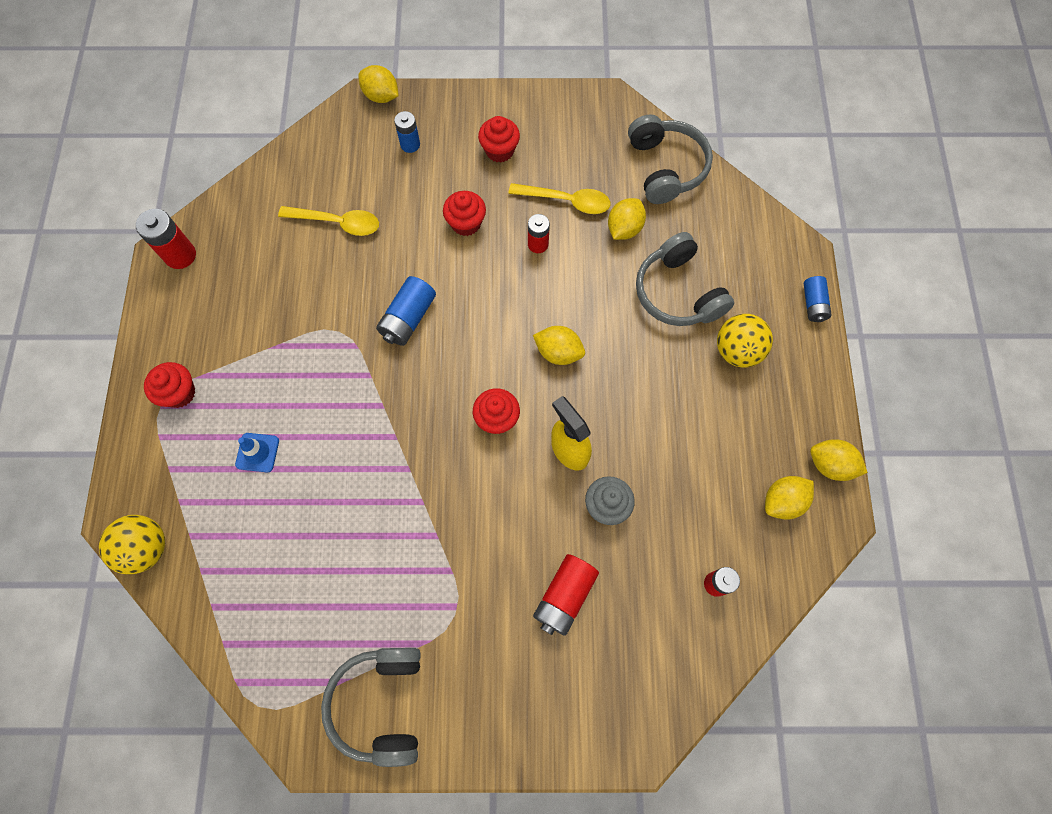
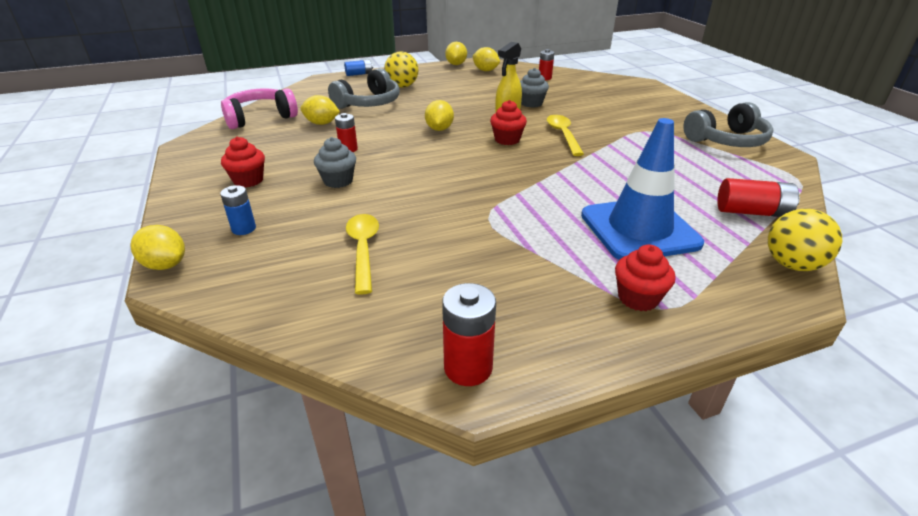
camera: 110 degrees left, 35 degrees down
blue traffic cone [235,433,279,472] -> blue traffic cone [581,118,704,260], size x2.44
yellow lemon [358,65,399,103] -> yellow lemon turned 75 degrees counterclockwise [130,225,185,270]
blue battery [376,276,436,346] -> none
red cupcake [443,191,486,236] -> grey cupcake [314,137,356,188]
yellow spoon [508,183,610,214] -> yellow spoon moved to [547,115,584,156]
red battery [533,554,599,636] -> red battery moved to [717,178,800,217]
grey headphones [628,115,713,204] -> pink headphones [221,88,298,129]

